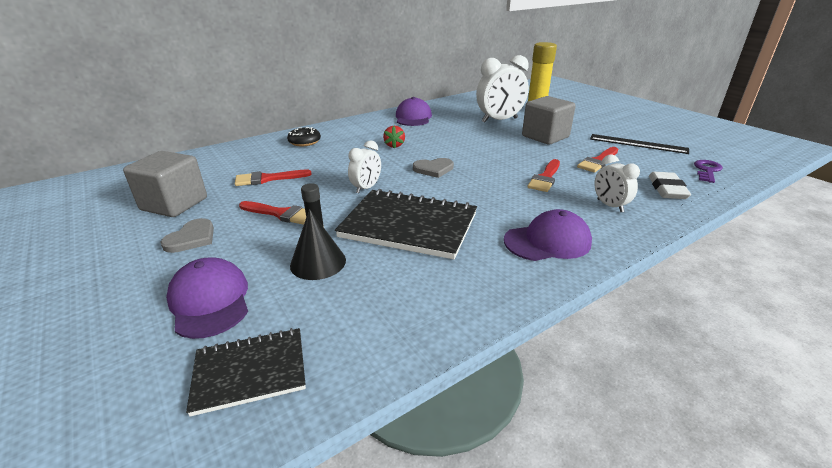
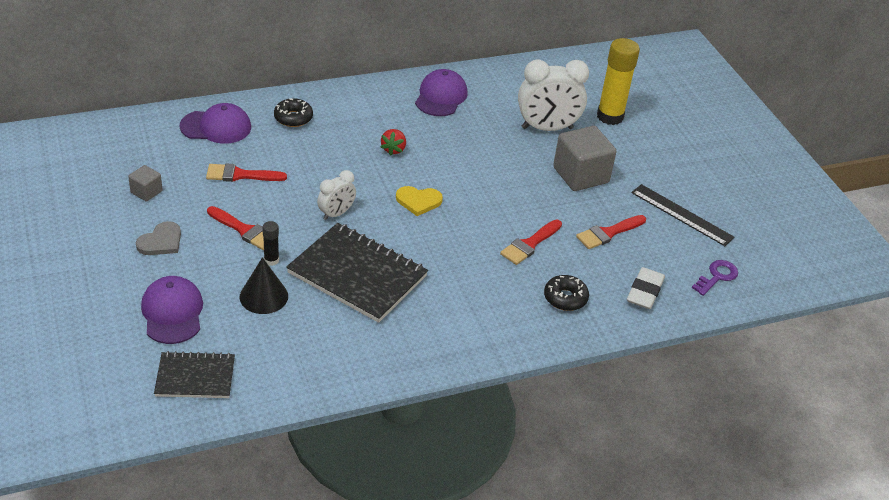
camera: 10 degrees right, 10 degrees up
grey cube [123,151,207,217] -> grey cube [128,165,163,201], size x0.50
grey heart [413,158,454,178] -> yellow heart [396,186,443,216]
purple cap [504,209,592,261] -> purple cap moved to [180,103,251,144]
white clock [594,155,640,212] -> black donut [544,275,589,311]

